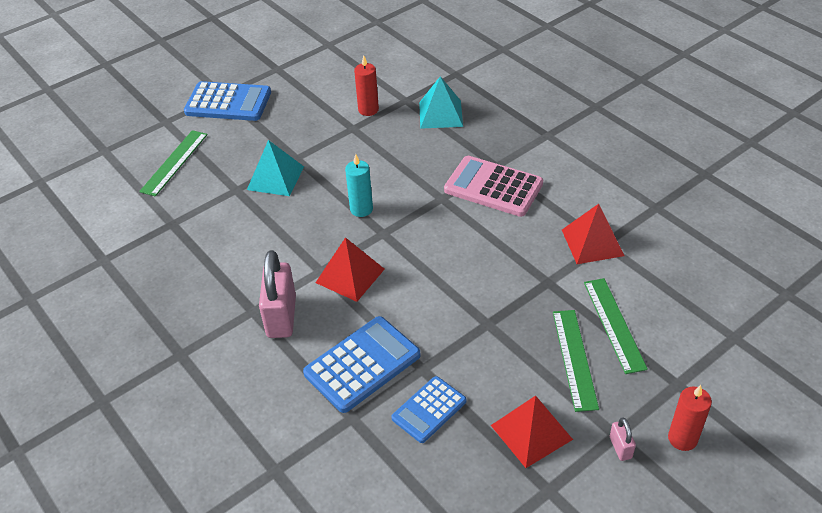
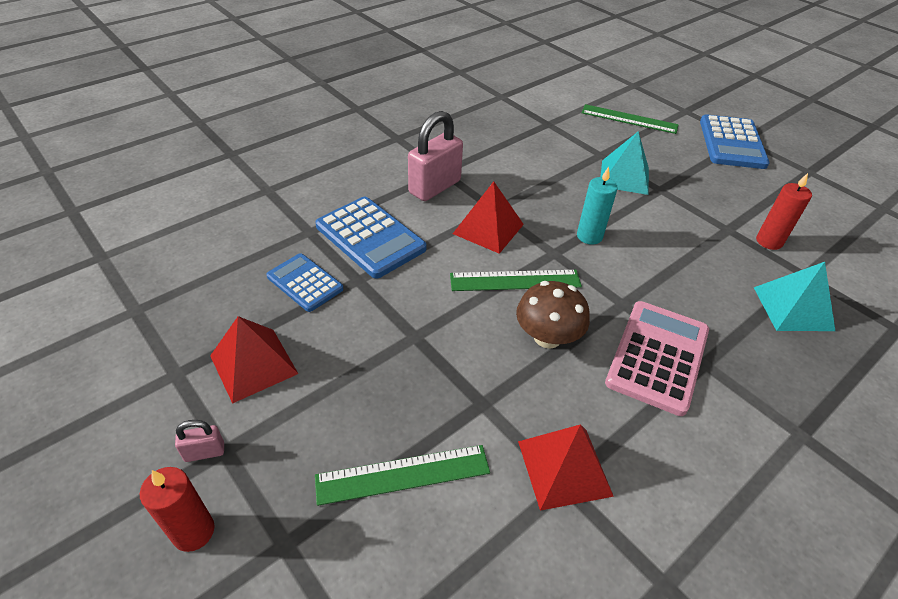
camera: 85 degrees right, 0 degrees up
pink padlock [259,250,296,338] -> pink padlock turned 45 degrees counterclockwise [408,111,463,201]
green ruler [553,310,599,412] -> green ruler moved to [450,270,582,291]
none -> brown mushroom [516,281,590,349]

